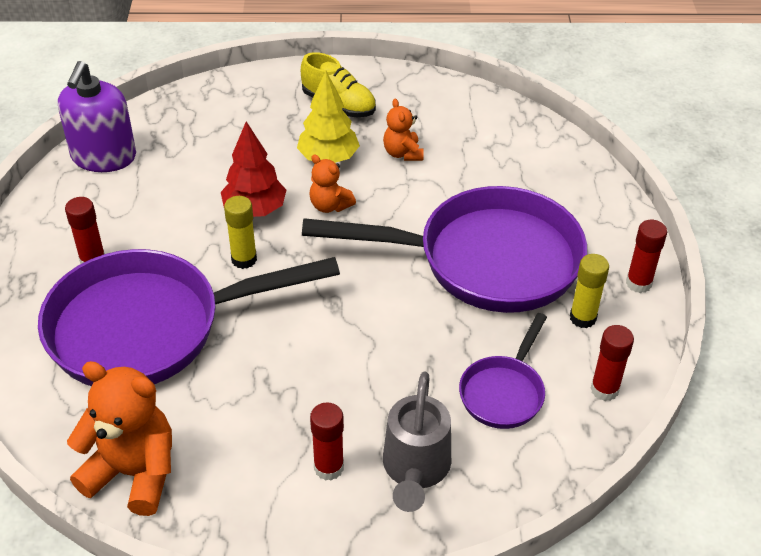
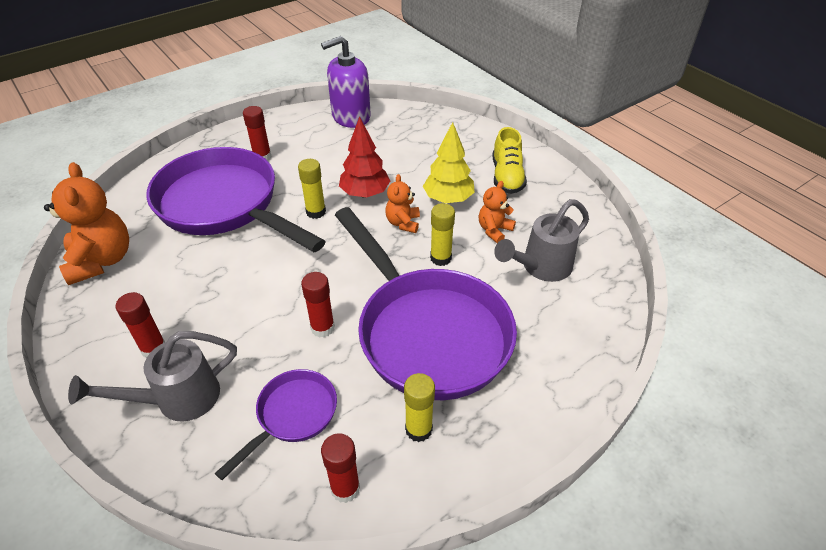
camera: 55 degrees right, 0 degrees up
purple pan [459,313,547,429] -> purple pan turned 135 degrees clockwise [215,369,337,480]
red glue stick [626,220,667,293] -> red glue stick moved to [301,272,335,338]
none -> yellow glue stick [430,203,455,266]
none -> grey watering can [494,199,589,282]

